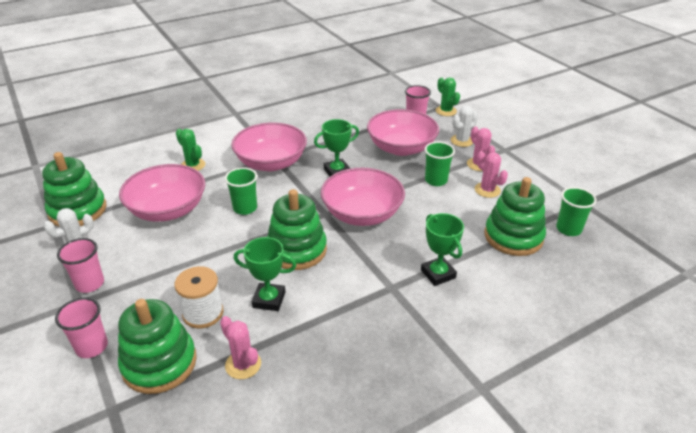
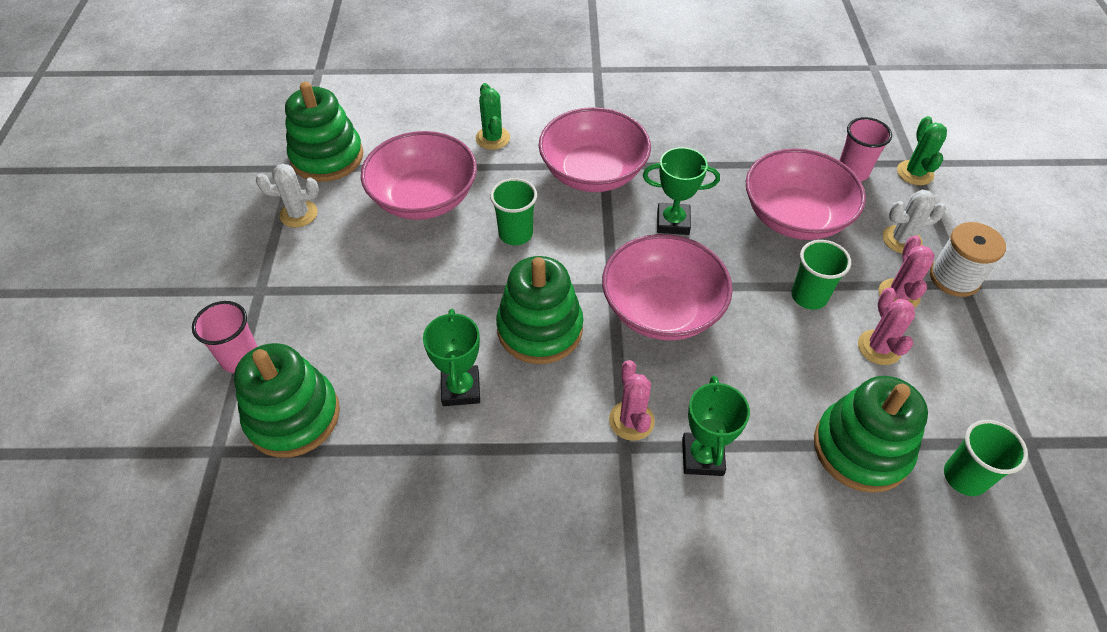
camera: 30 degrees right, 15 degrees up
pink cup [57,238,104,293] -> none
white spool [174,266,223,329] -> white spool moved to [930,222,1006,297]
pink cactus [220,316,261,379] -> pink cactus moved to [609,360,655,441]
green trophy [234,237,296,311] -> green trophy turned 45 degrees clockwise [423,309,480,406]

